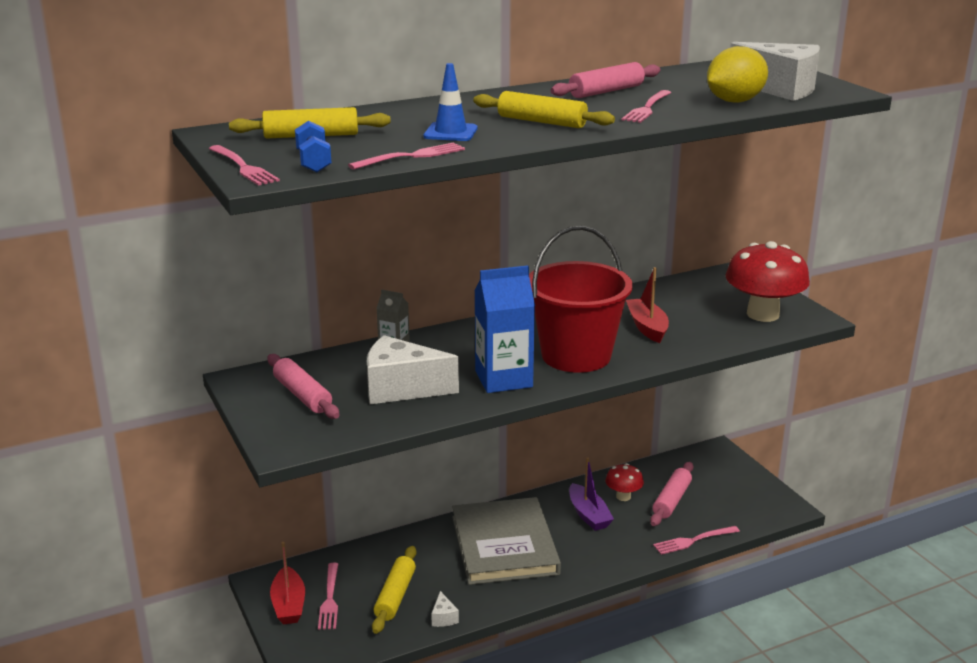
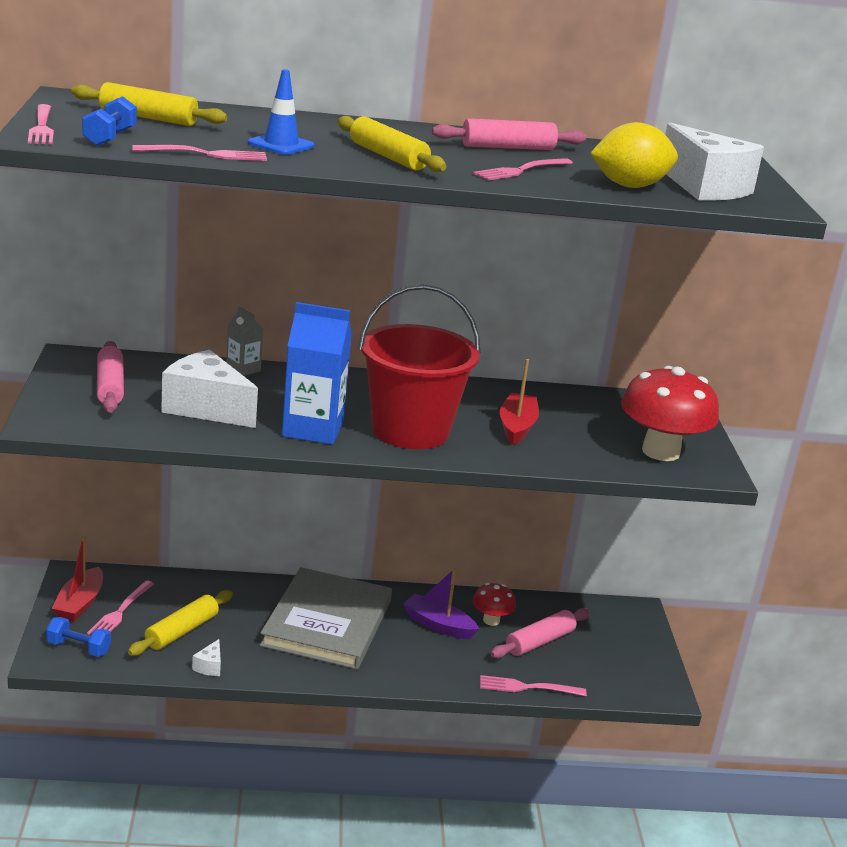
camera: 20 degrees right, 0 degrees up
purple boat [569,457,614,531] -> purple boat turned 120 degrees clockwise [403,568,479,639]
none -> blue dumbbell [46,617,111,657]

